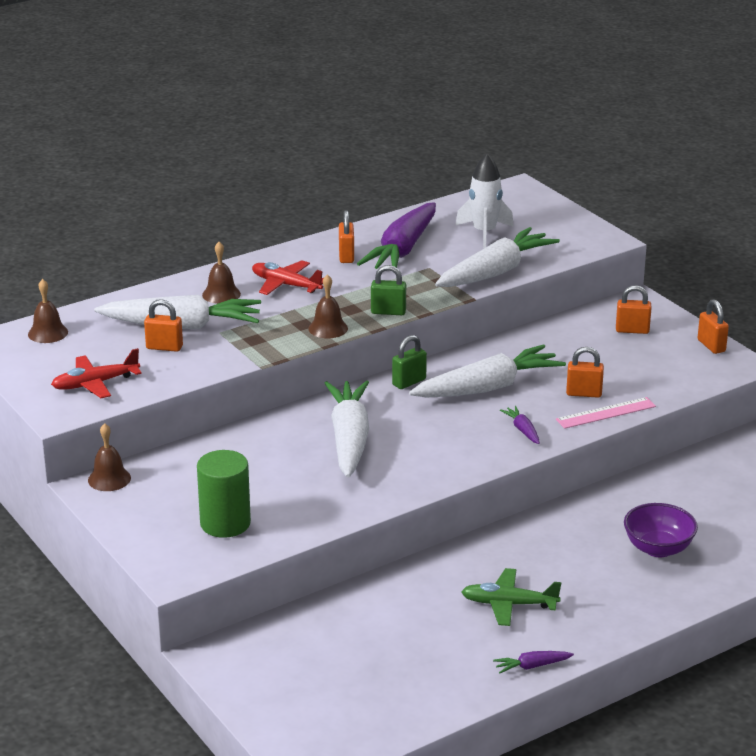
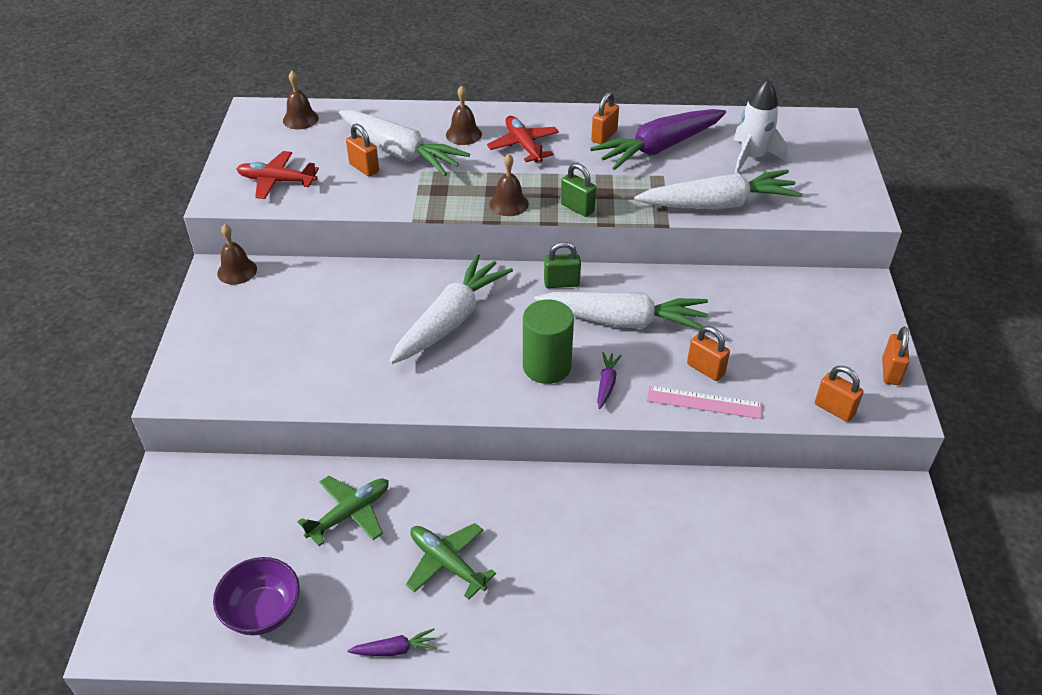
camera: 35 degrees right, 15 degrees up
green cylinder [197,450,251,538] -> green cylinder moved to [523,300,574,384]
purple carrot [493,651,574,674] -> purple carrot turned 150 degrees clockwise [347,628,437,656]
orange padlock [616,285,651,334] -> orange padlock moved to [815,366,863,422]
purple bowl [624,503,698,557] -> purple bowl moved to [213,557,300,635]
none -> green plane [298,476,389,546]

